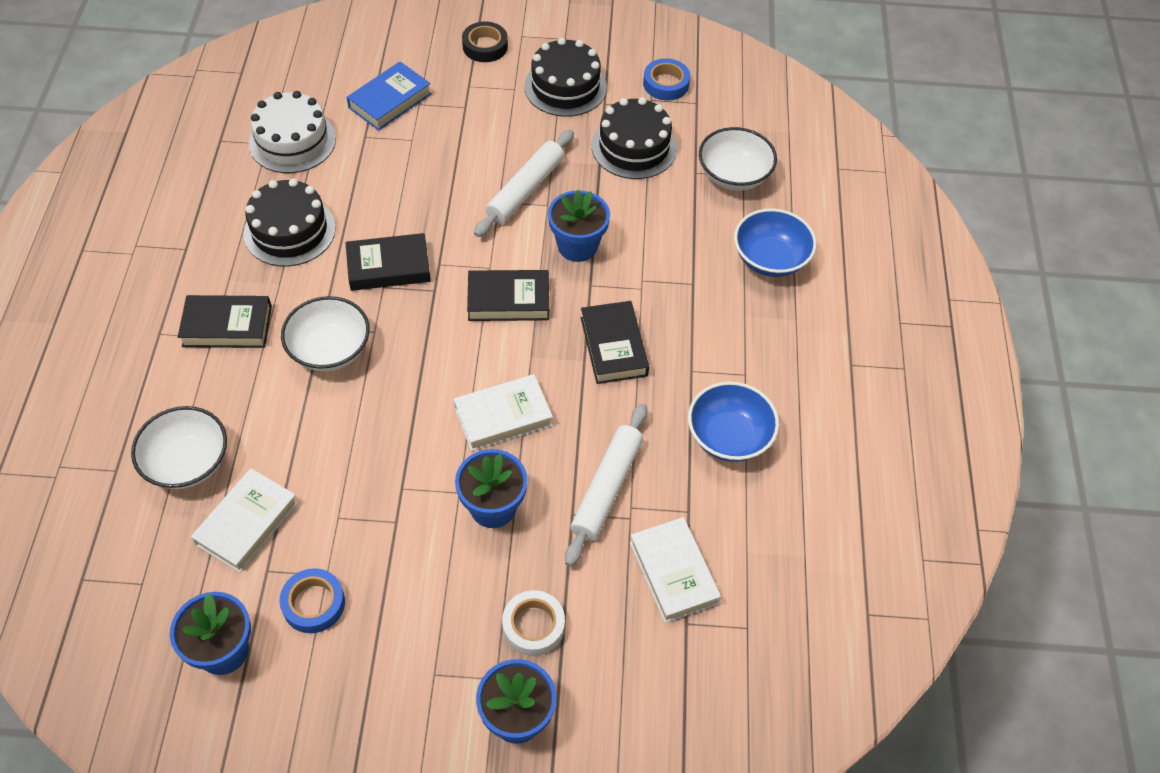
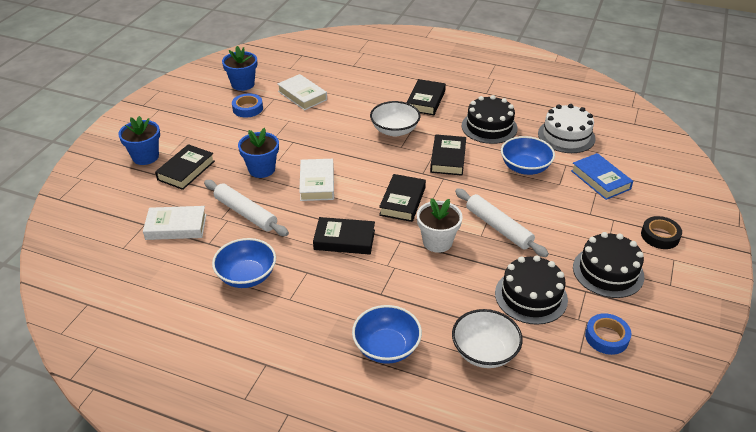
camera: 110 degrees right, 15 degrees down
white bowl [131,406,227,489] -> none
white tape [502,590,565,656] -> black book [155,144,215,190]
blue flower pot [548,190,610,262] -> white flower pot [417,198,463,253]
none -> blue bowl [501,136,555,175]

